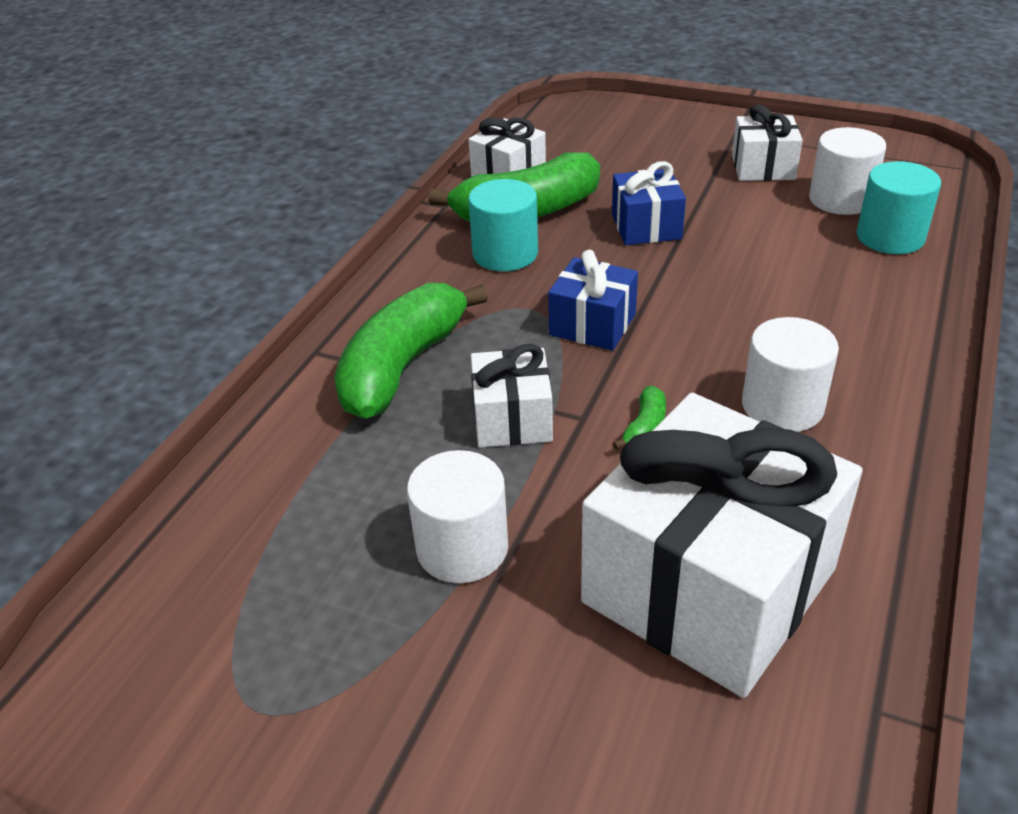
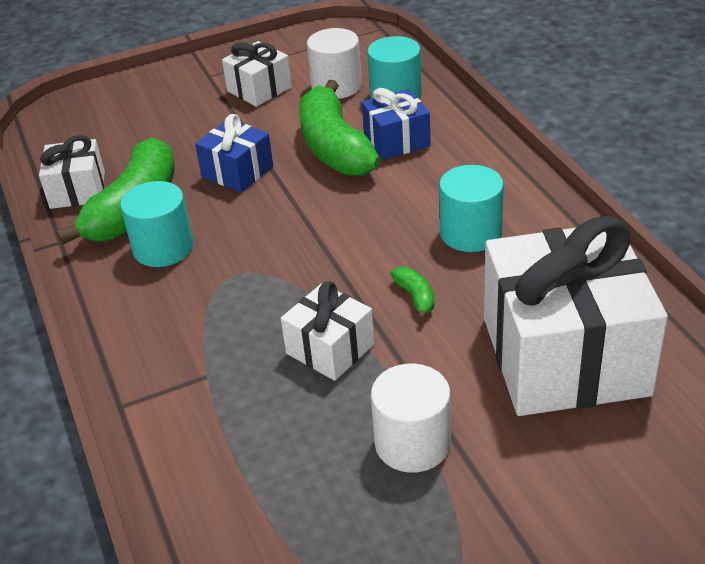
camera: 45 degrees left, 0 degrees up
green banana [334,283,488,419] -> green banana moved to [299,80,380,176]
blue gift [548,250,638,351] -> blue gift moved to [362,88,431,160]
white cylinder [742,317,839,432] -> turquoise cylinder [439,165,504,252]

